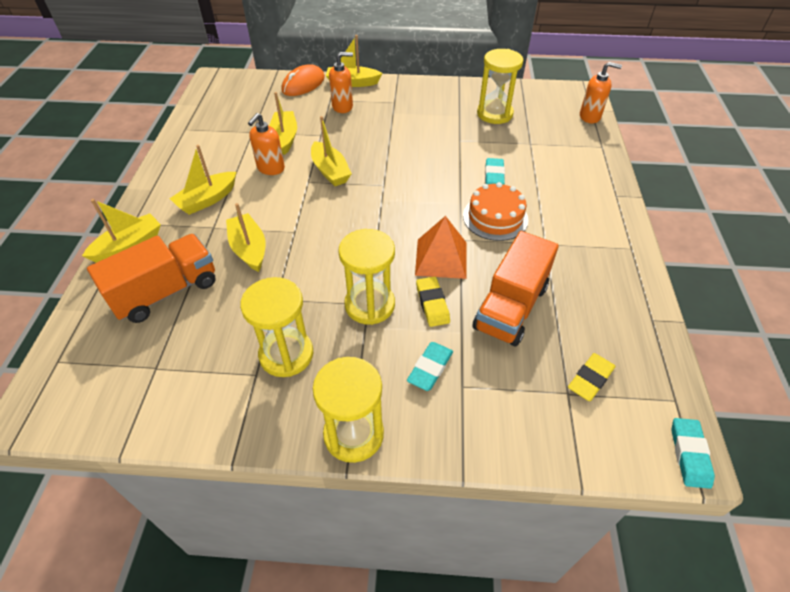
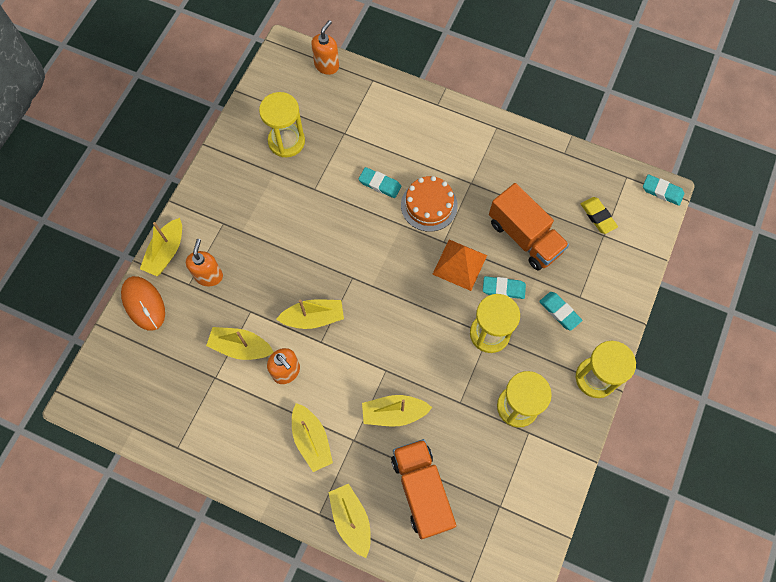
camera: 70 degrees left, 20 degrees up
yellow eraser [416,276,450,327] -> turquoise eraser [483,276,526,299]

